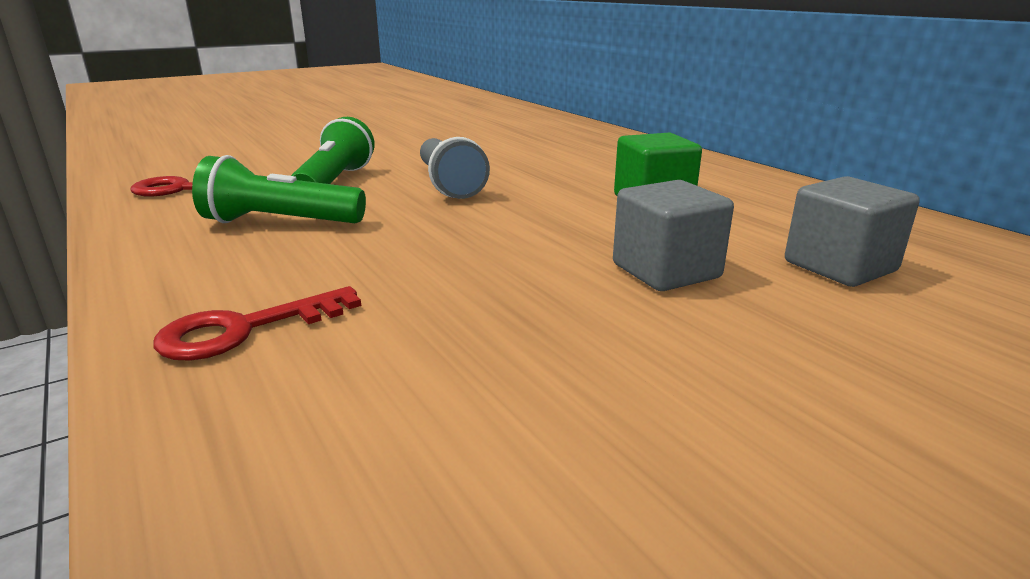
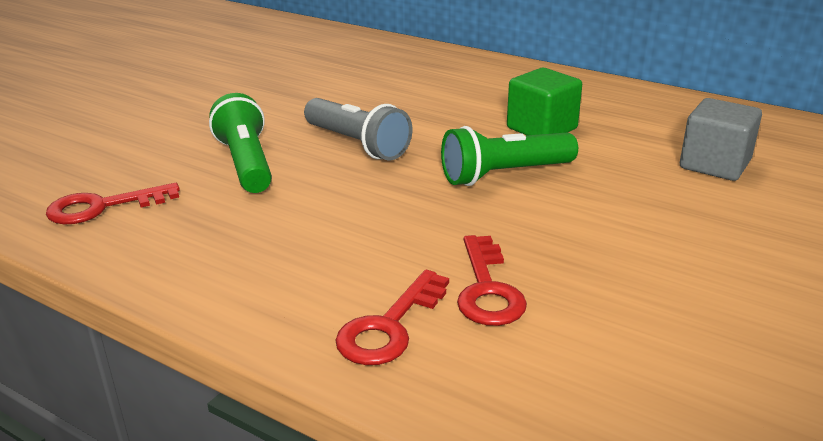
camera: 25 degrees left, 5 degrees up
green flashlight [192,155,366,223] -> green flashlight moved to [441,126,578,186]
grey cube [613,180,734,291] -> none
none -> red key [457,235,527,326]

